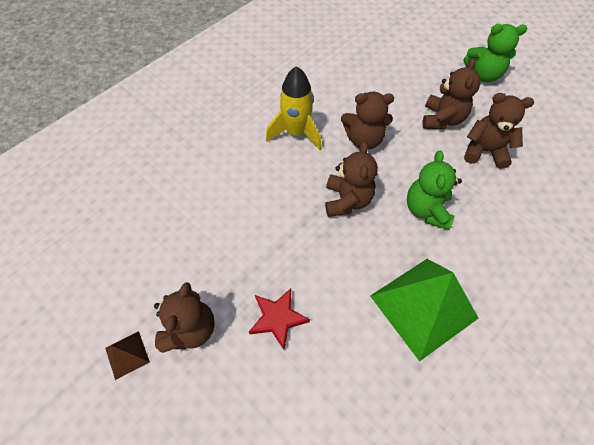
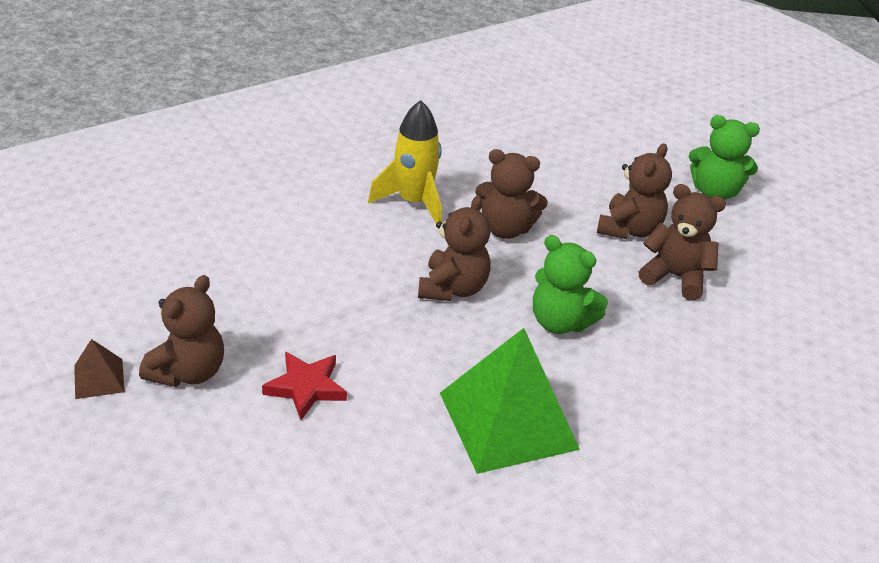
camera: 10 degrees right, 20 degrees down
green teddy bear [407,150,462,230] -> green teddy bear turned 75 degrees counterclockwise [533,235,608,334]

